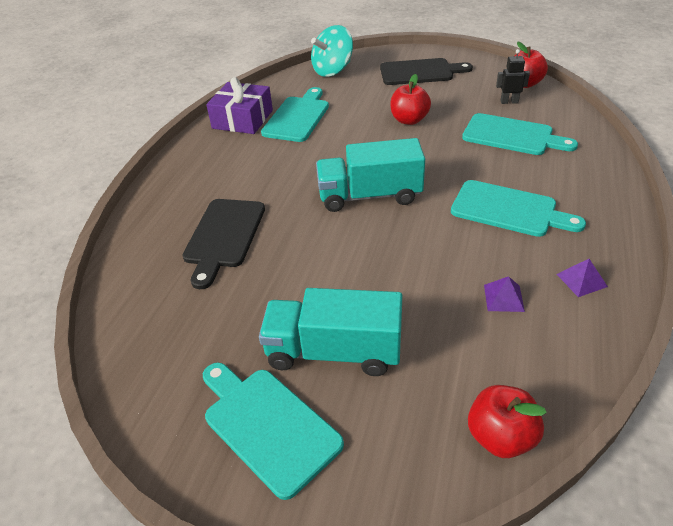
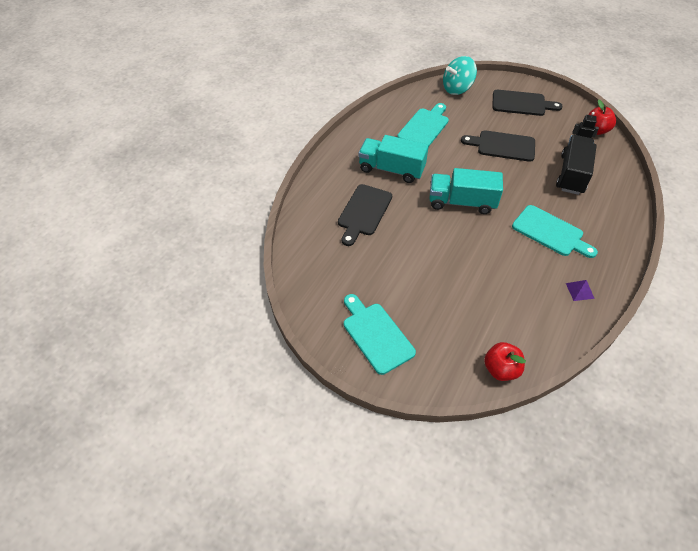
camera: 10 degrees right, 10 degrees up
purple gift [206,77,273,134] -> none
turquoise truck [259,288,403,376] -> turquoise truck moved to [358,135,429,183]
red apple [390,74,431,125] -> black cutting board [461,130,535,162]
turquoise cutting board [462,113,578,155] -> black truck [556,135,597,195]
purple pyramid [484,276,525,312] -> none

